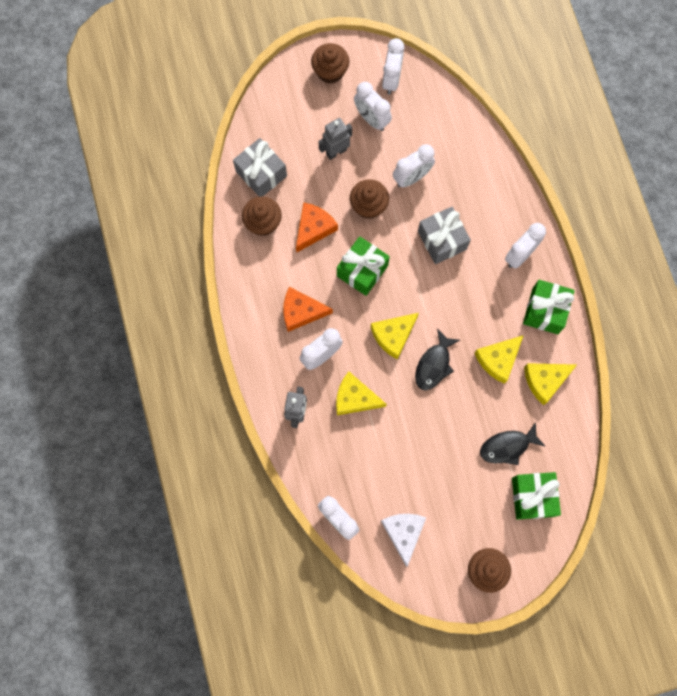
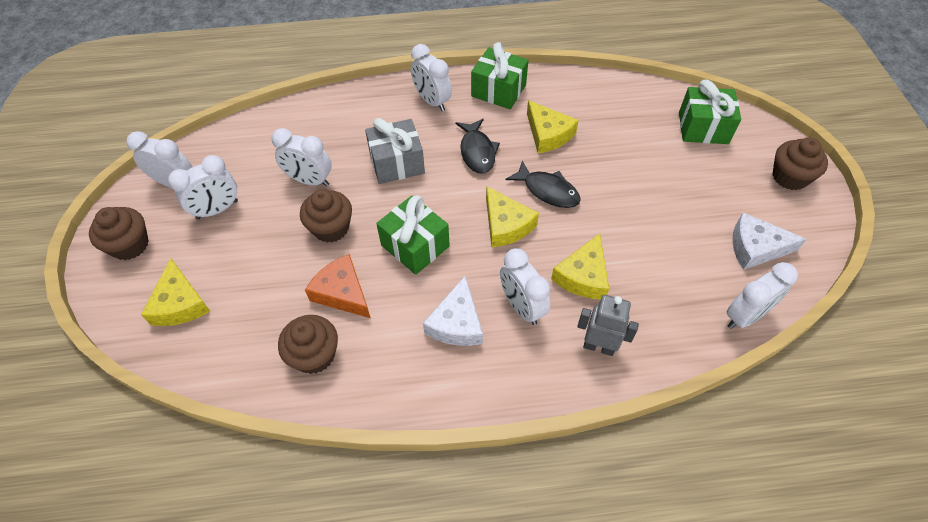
camera: 80 degrees left, 20 degrees down
grey gift [233,138,287,197] -> none
orange cheese [283,287,333,332] -> white cheese [423,276,483,346]
grey robot [319,118,352,160] -> none
white clock [393,144,435,187] -> white clock turned 135 degrees clockwise [271,128,332,186]
black fish [480,422,545,465] -> black fish moved to [456,119,500,174]
yellow cheese [524,363,577,405] -> yellow cheese moved to [141,258,210,326]

